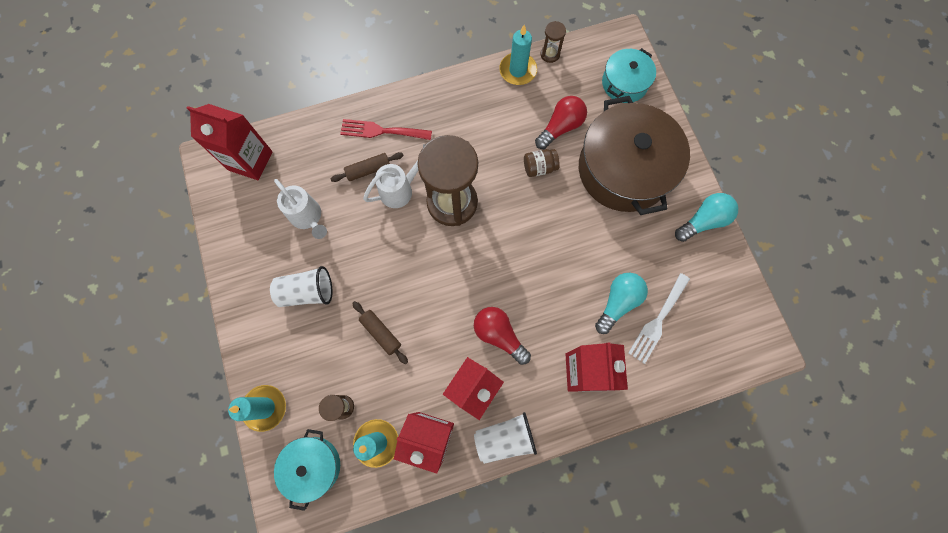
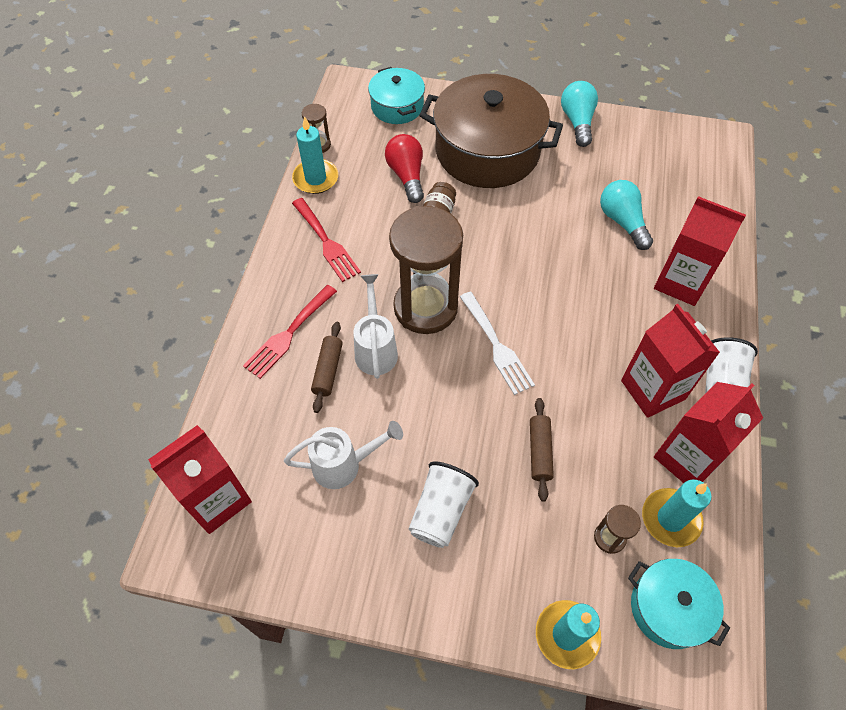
camera: 60 degrees left, 15 degrees down
brown rolling pin [352,301,408,364] -> brown rolling pin turned 75 degrees counterclockwise [530,398,554,502]
red light bulb [474,307,531,365] -> none
white fork [628,273,690,364] -> white fork moved to [460,292,535,395]
none -> red fork [292,198,361,282]

